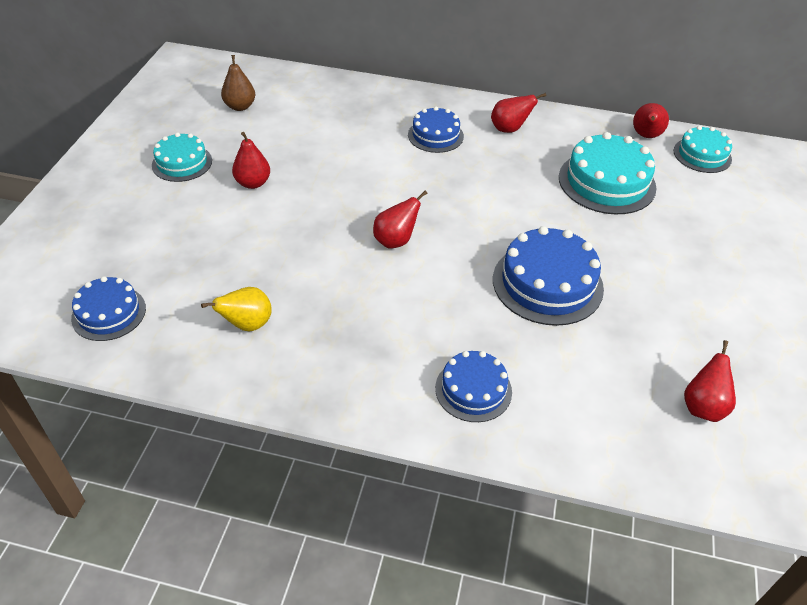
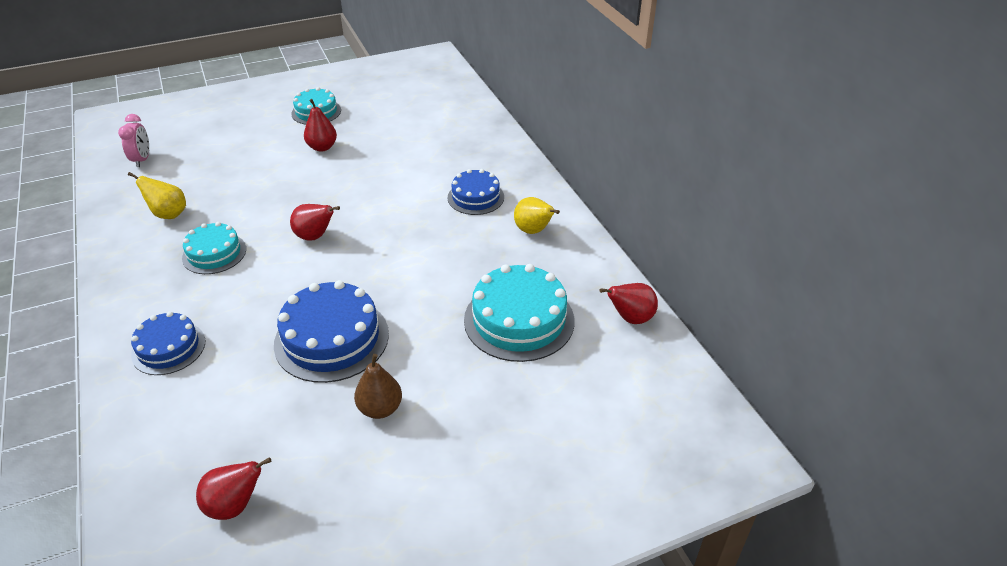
camera: 55 degrees right, 5 degrees down
blue cake [71,276,146,341] -> pink clock [118,114,149,167]
brown pear [221,55,255,111] -> brown pear moved to [354,354,402,419]
red pear [491,93,546,133] -> yellow pear [514,197,560,234]
turquoise cake [674,126,732,173] -> turquoise cake moved to [182,222,246,274]

